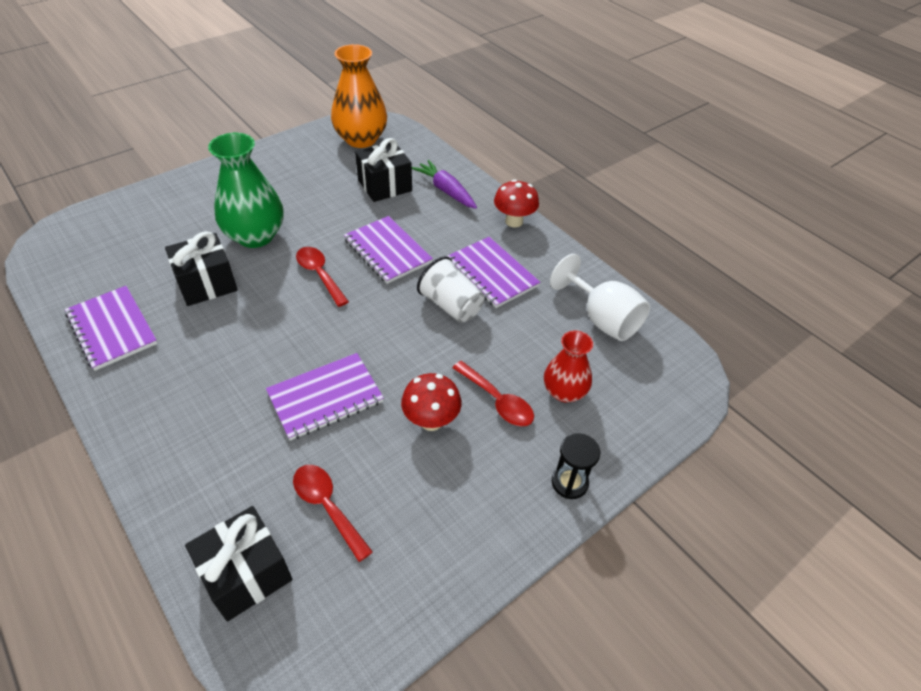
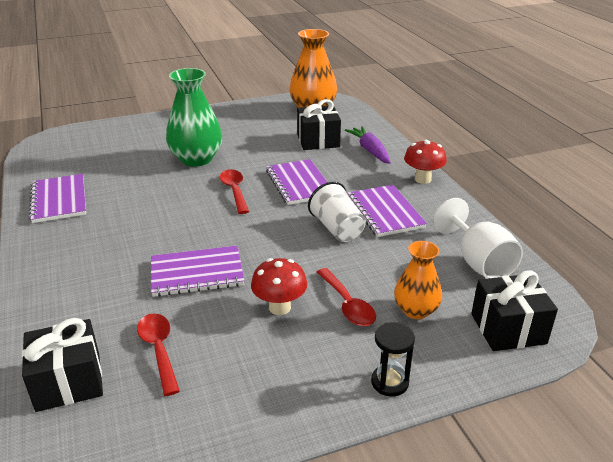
camera: 20 degrees right, 15 degrees down
black gift [165,231,238,306] -> black gift moved to [471,270,558,351]
red vase [544,331,593,402] -> orange vase [394,241,442,319]

